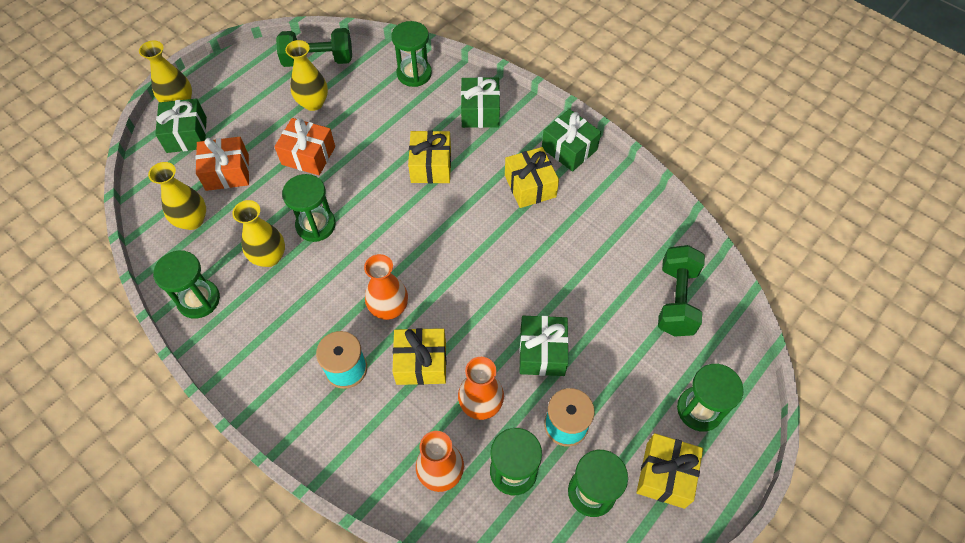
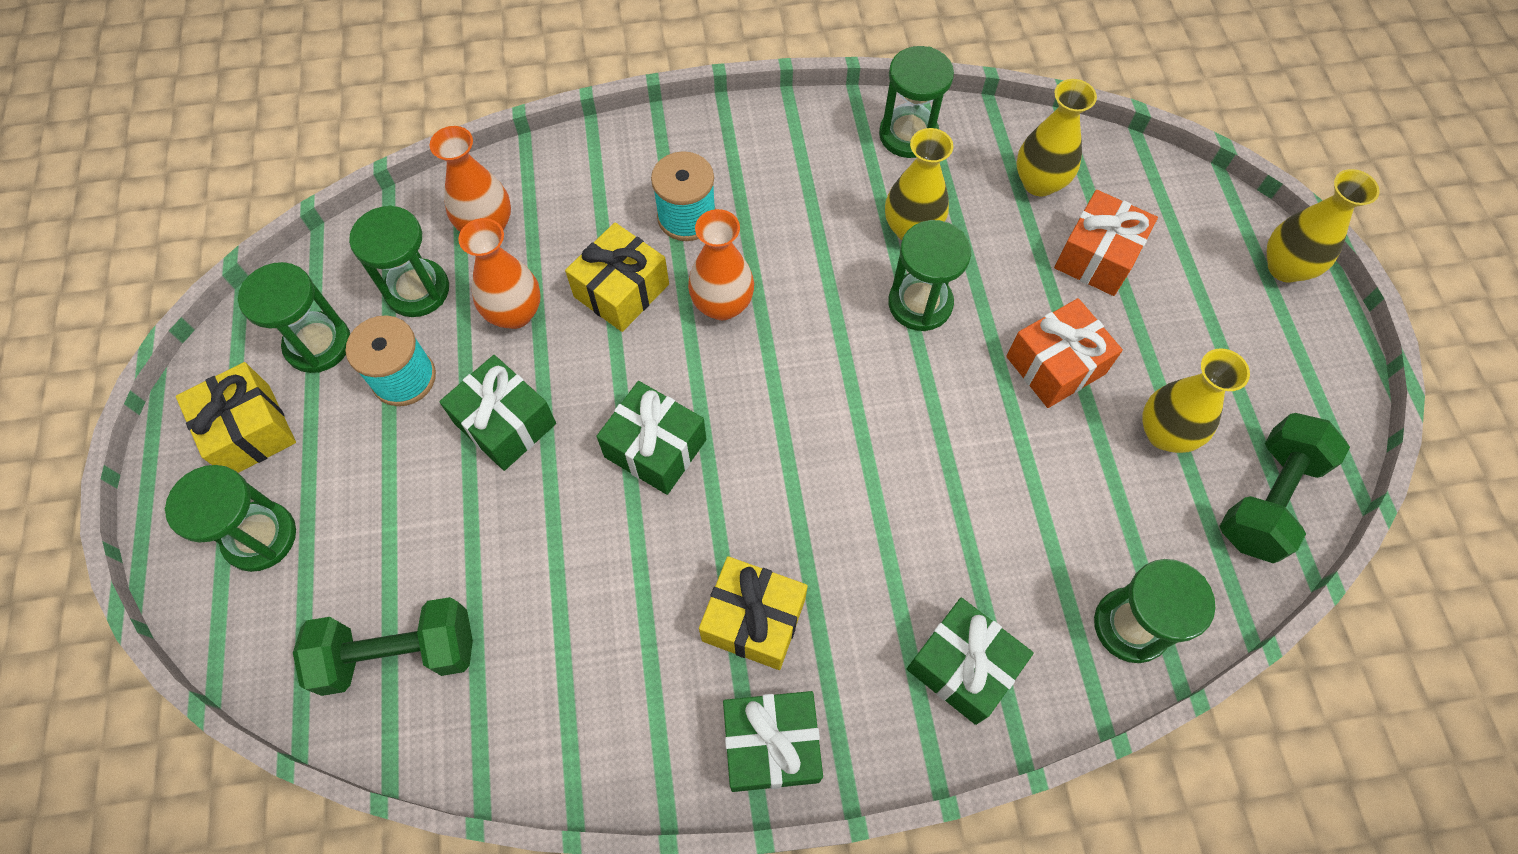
camera: 130 degrees right, 5 degrees up
green gift [155,98,207,153] -> green gift moved to [596,381,706,495]
yellow gift [408,130,451,184] -> none
green dumbbell [658,245,705,336] -> green dumbbell turned 60 degrees counterclockwise [293,597,473,696]

